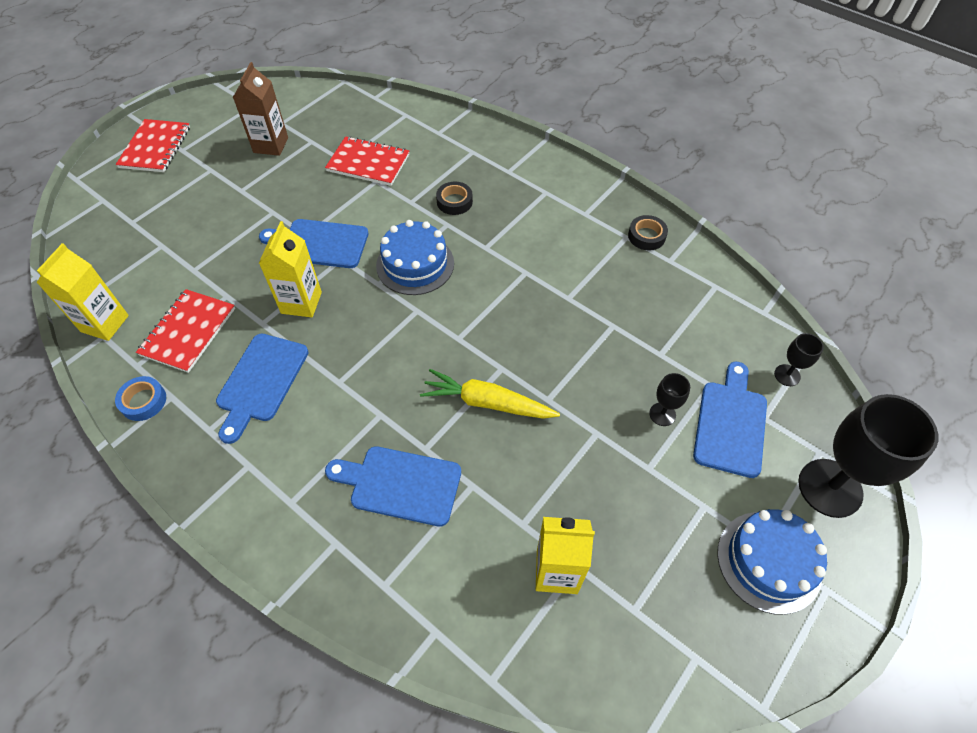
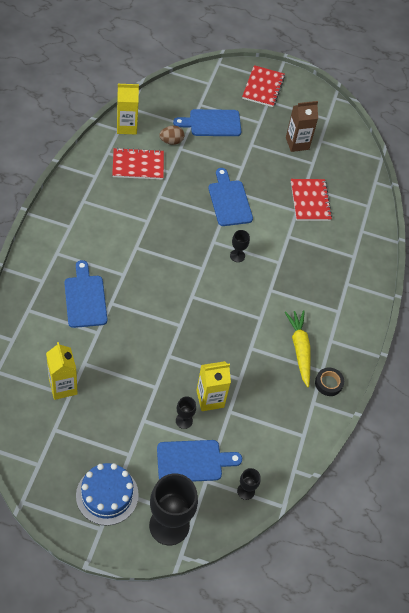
camera: 60 degrees right, 0 degrees up
blue tape [115,376,166,421] -> none
red notebook [116,119,190,172] -> red notebook turned 60 degrees counterclockwise [242,65,285,107]
blue cutting board [216,334,309,444] -> blue cutting board moved to [173,109,241,136]
yellow carton [259,221,322,317] -> yellow carton moved to [196,361,231,411]
blue cake [376,220,454,295] -> black goblet [230,230,250,262]
yellow carrot [420,369,560,419] -> yellow carrot moved to [285,310,311,387]
black tape [436,182,473,215] -> none
none -> brown egg [159,125,184,145]

